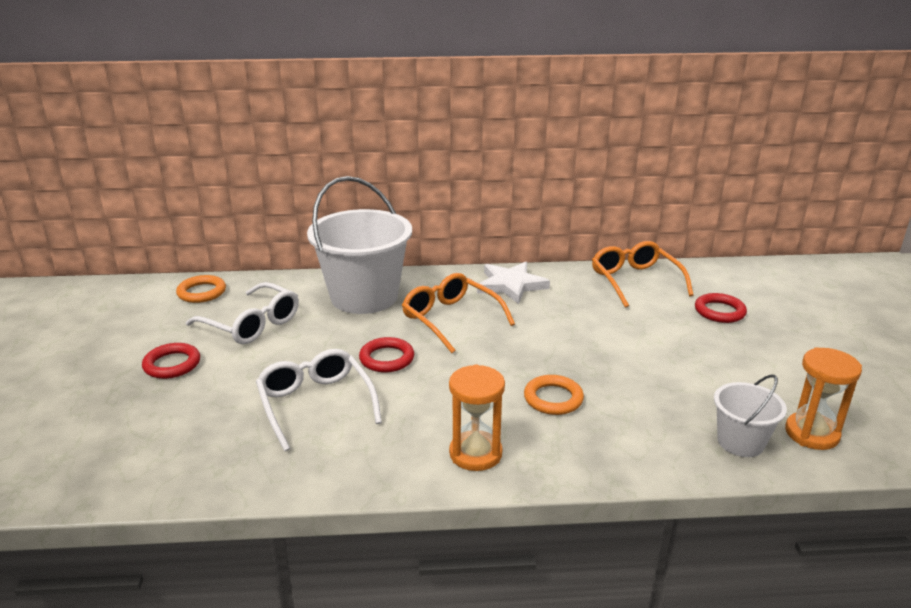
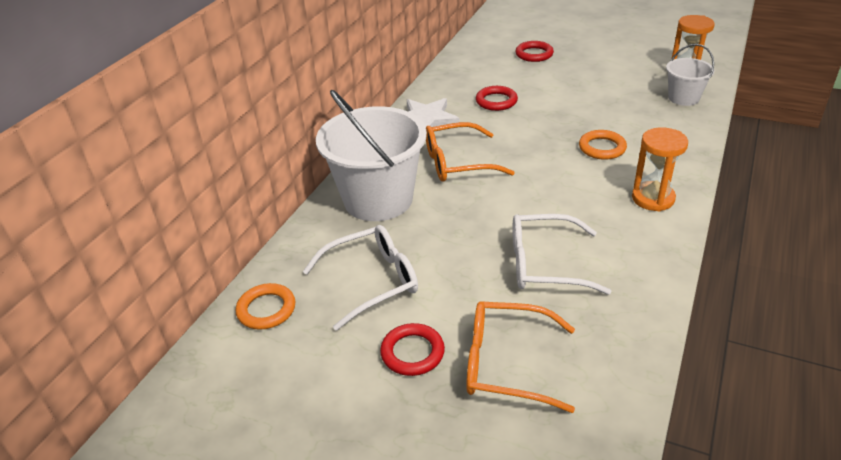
camera: 60 degrees left, 10 degrees up
red ring [359,337,414,373] -> red ring moved to [476,86,518,111]
orange glasses [592,241,694,308] -> orange glasses moved to [466,301,575,413]

